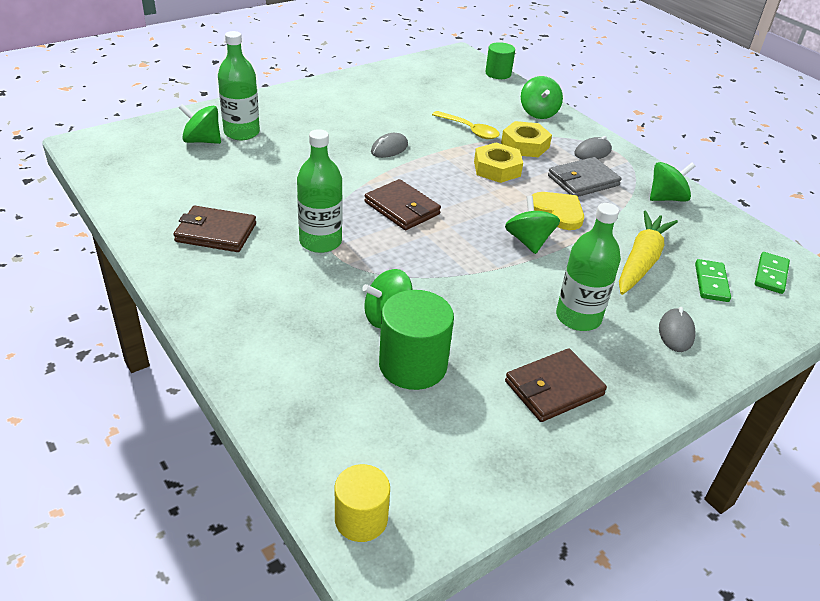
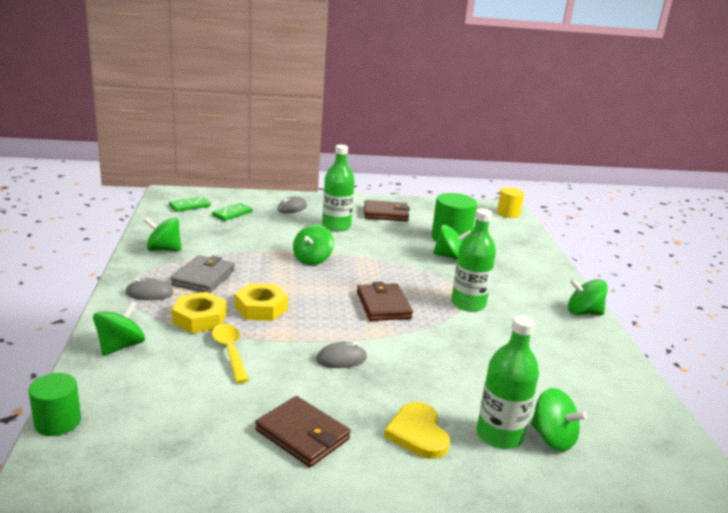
camera: 150 degrees left, 15 degrees down
brown wallet [173,206,256,252] -> brown wallet moved to [255,396,351,467]
yellow heart [531,192,584,230] -> yellow heart moved to [384,402,450,459]
grey wallet [548,157,622,197] -> grey wallet turned 75 degrees counterclockwise [171,255,235,293]
yellow carrot [619,211,678,295] -> none
none -> green spinning top [568,278,608,315]

